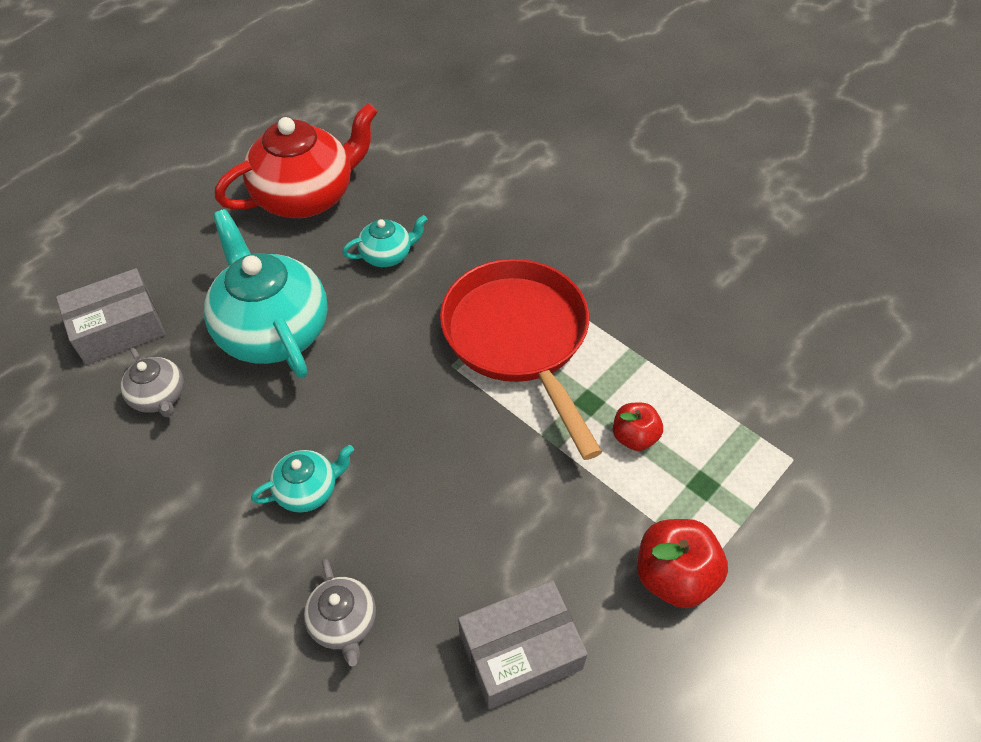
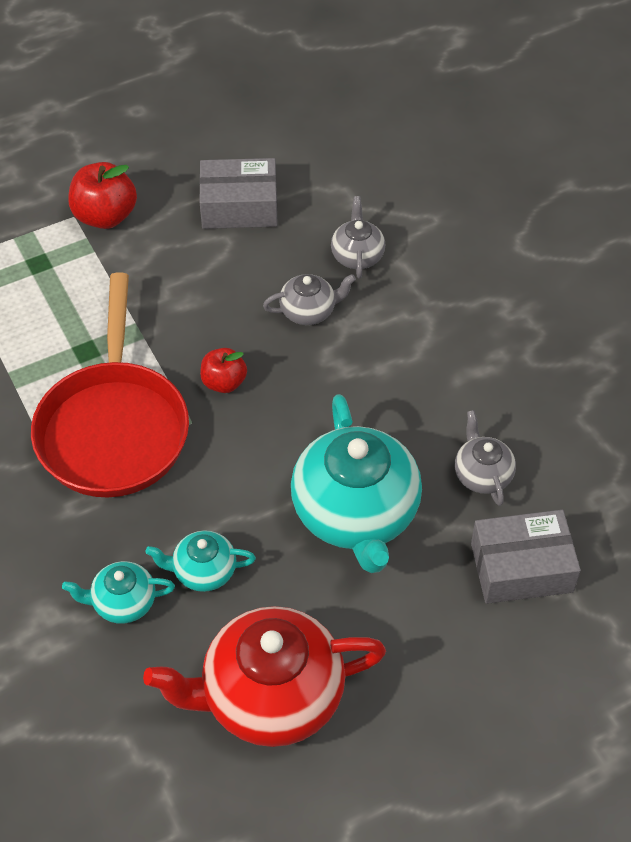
camera: 160 degrees left, 0 degrees up
turquoise teapot [251,445,354,513] -> turquoise teapot moved to [62,561,175,624]
red apple [613,403,663,451] -> red apple moved to [200,348,247,393]
none -> grey teapot [263,274,356,325]

